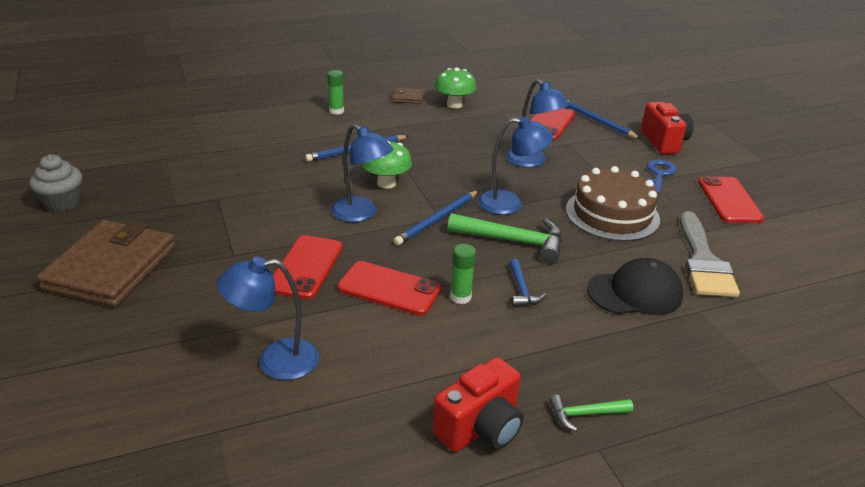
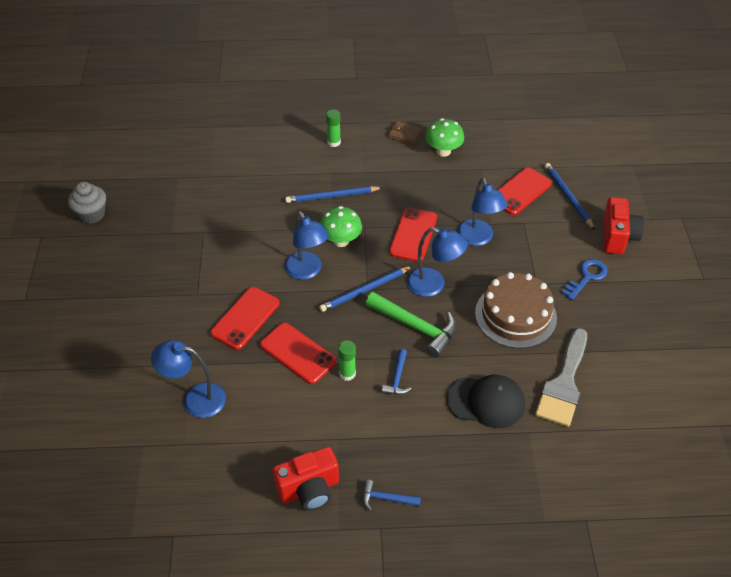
camera: 20 degrees right, 15 degrees up
brown wallet [37,220,176,307] -> none
green hammer [549,395,633,431] -> blue hammer [363,480,421,511]
red phone [698,176,764,223] -> red phone moved to [389,207,437,262]

